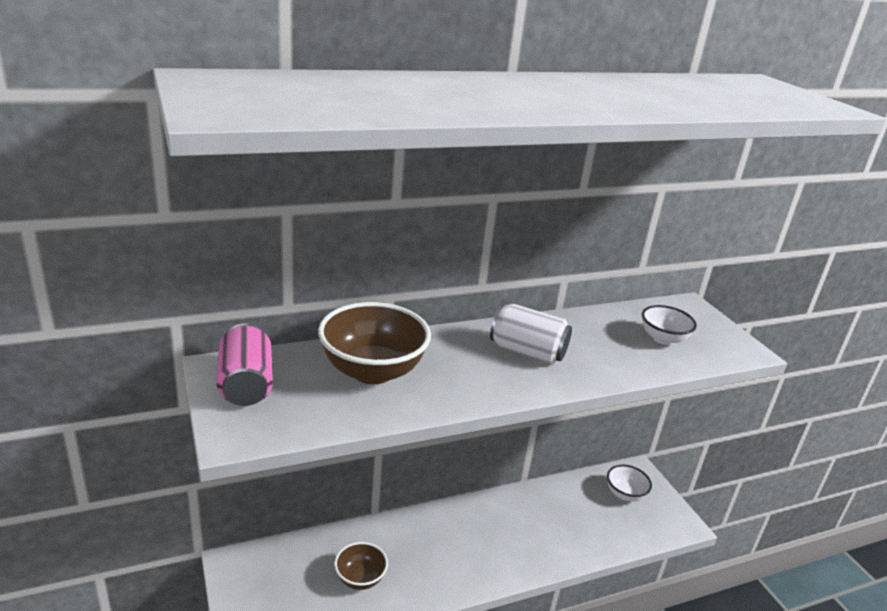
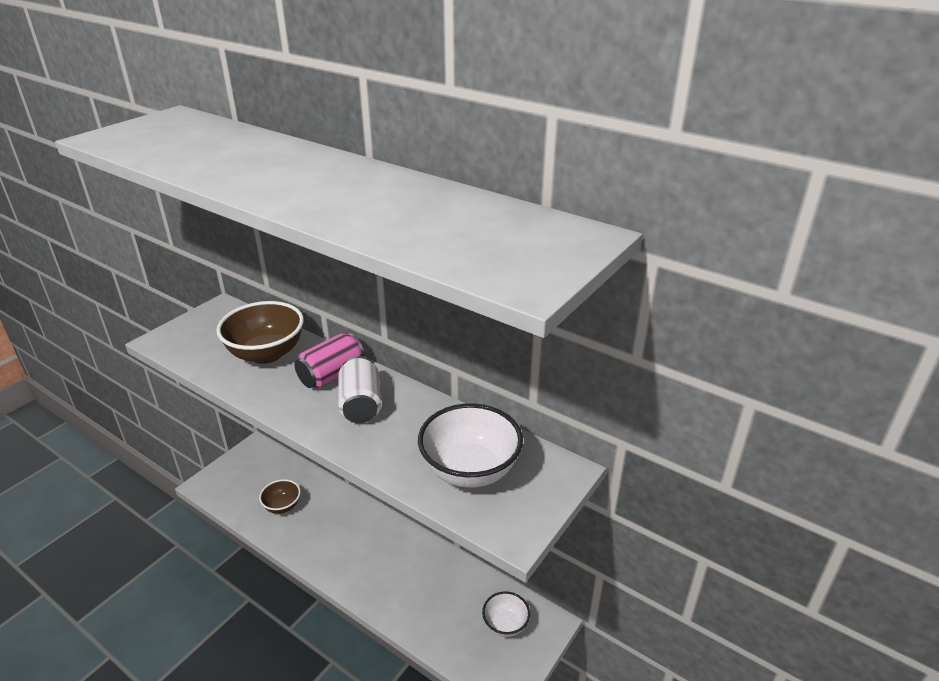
camera: 60 degrees right, 5 degrees up
pink can [217,323,273,406] -> pink can moved to [294,333,365,389]
white bowl [642,305,697,345] -> white bowl [418,403,523,488], size x1.78

